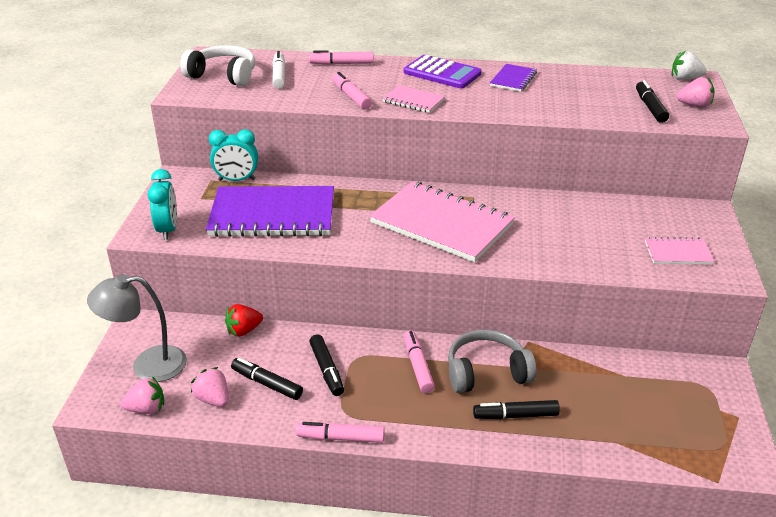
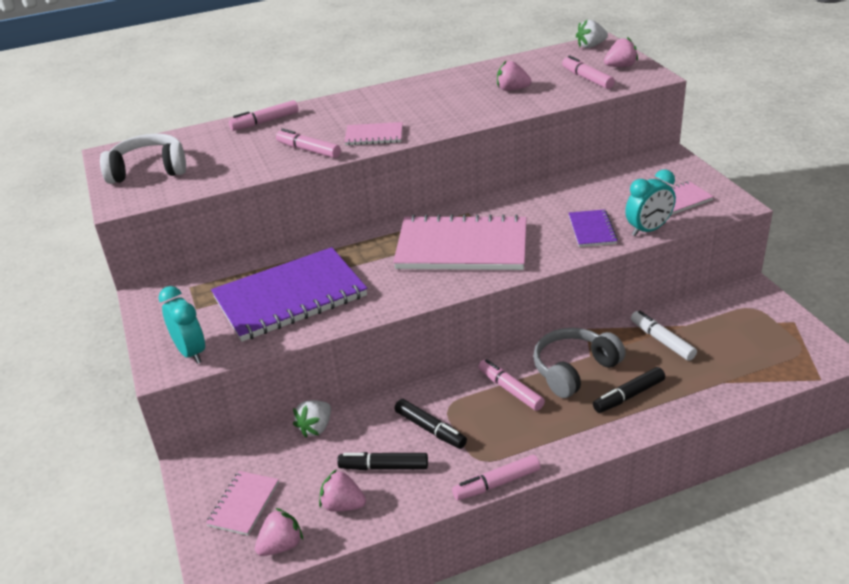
camera: 25 degrees left, 0 degrees up
grey lamp [87,274,187,382] -> pink notebook [206,471,279,535]
turquoise clock [209,129,258,181] -> turquoise clock moved to [625,169,676,236]
red strawberry [225,304,263,337] -> white strawberry [293,400,331,437]
white marker [272,51,285,89] -> white marker moved to [631,311,697,361]
purple calculator [404,55,482,88] -> none
purple notebook [490,64,537,92] -> purple notebook moved to [569,210,618,247]
black marker [636,80,669,123] -> pink marker [562,56,615,89]
none -> pink strawberry [497,60,532,91]

